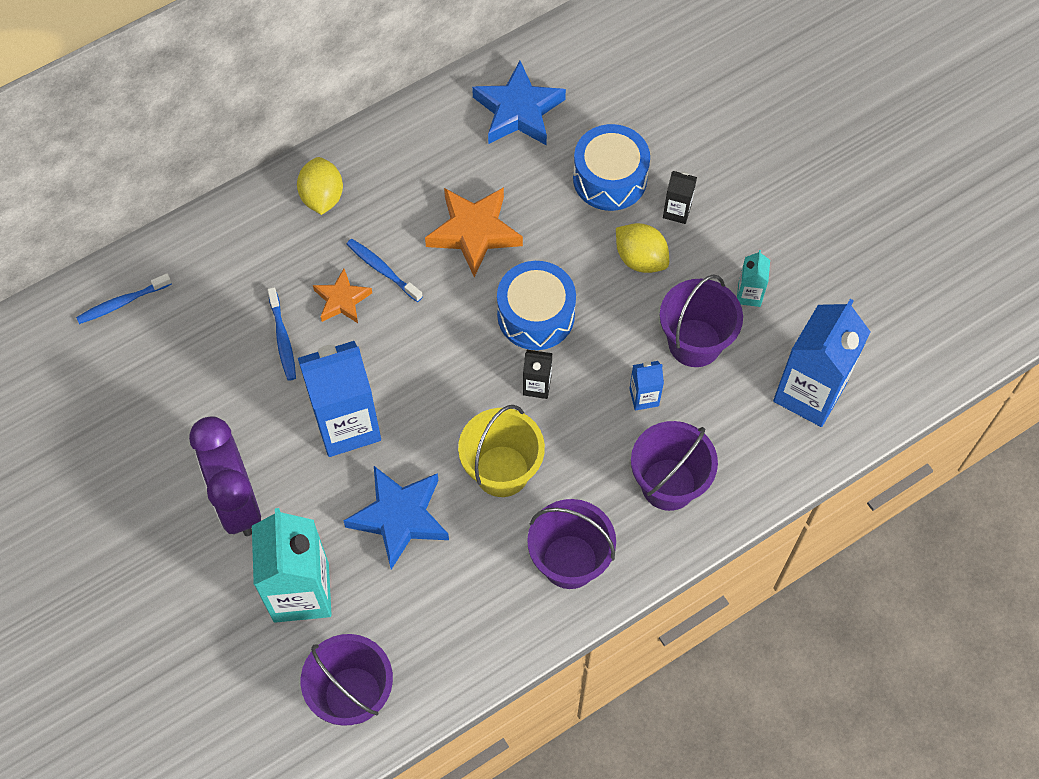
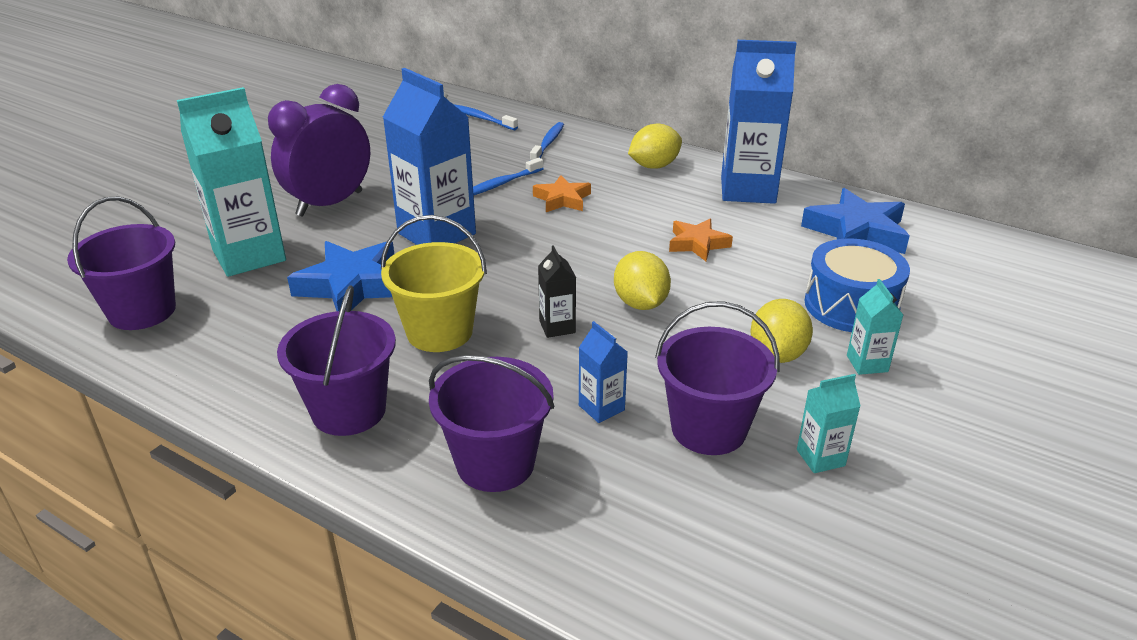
camera: 65 degrees right, 30 degrees down
blue toothbrush [347,239,423,302] -> blue toothbrush moved to [530,122,564,160]
orange star [425,187,523,277] -> orange star [669,218,733,261], size x0.60
blue drum [497,261,576,350] -> yellow lemon [614,251,671,310]
black carton [663,171,697,224] -> turquoise carton [847,279,903,375]
blue carton [773,299,870,427] -> blue carton moved to [721,40,797,204]

